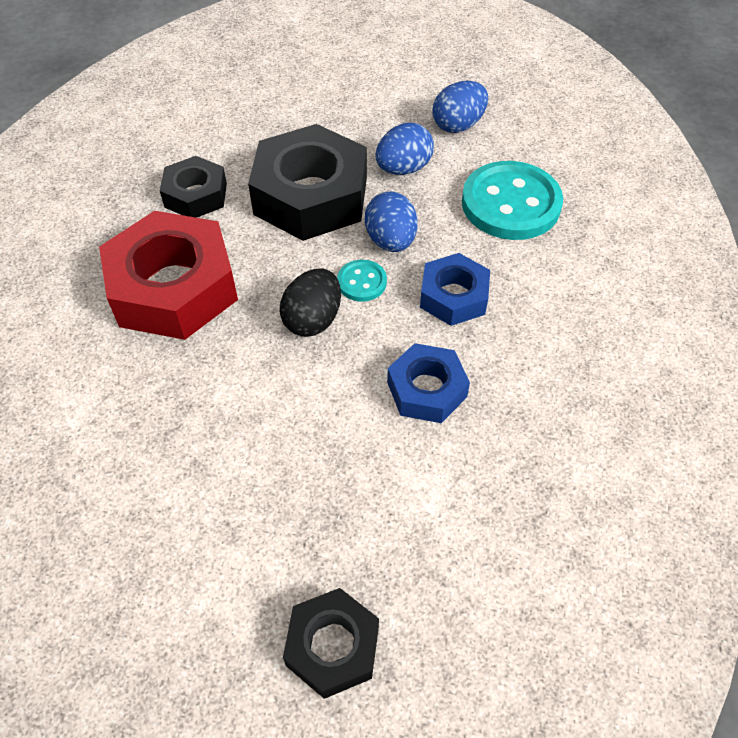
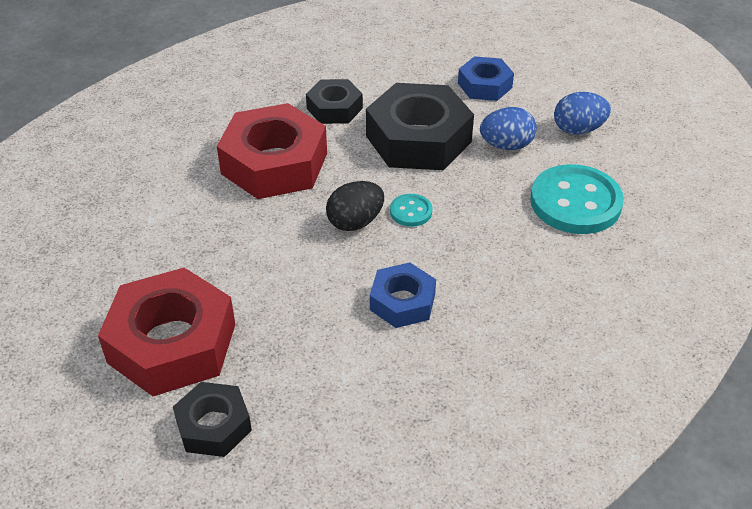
camera: 30 degrees right, 10 degrees down
blue egg [365,191,418,252] -> none
blue nut [420,253,490,326] -> blue nut moved to [458,56,514,101]
none -> red nut [98,268,235,396]

